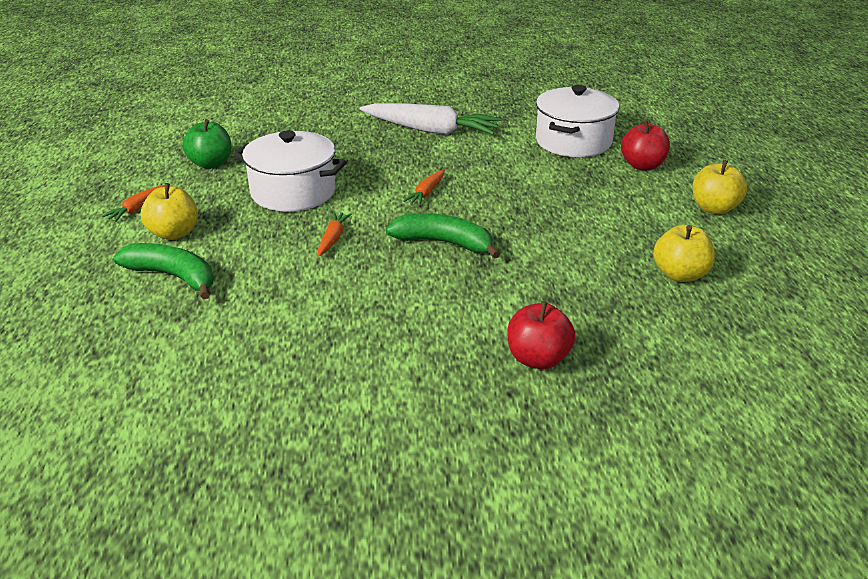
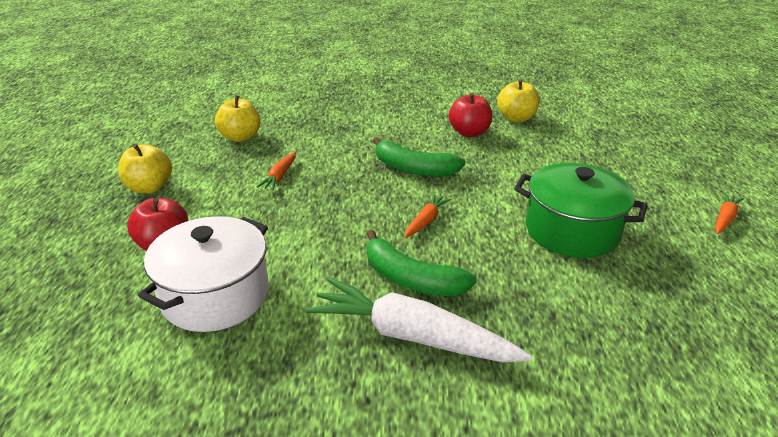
camera: 175 degrees left, 0 degrees up
green banana [113,243,213,299] -> green banana moved to [367,230,477,296]
yellow apple [141,183,198,240] -> yellow apple moved to [497,79,539,122]
green apple [182,119,232,169] -> none
white pot [234,130,347,212] -> green pot [514,163,648,258]
orange carrot [318,212,352,256] -> orange carrot moved to [257,152,296,190]
red apple [508,301,575,369] -> red apple moved to [449,93,492,137]

